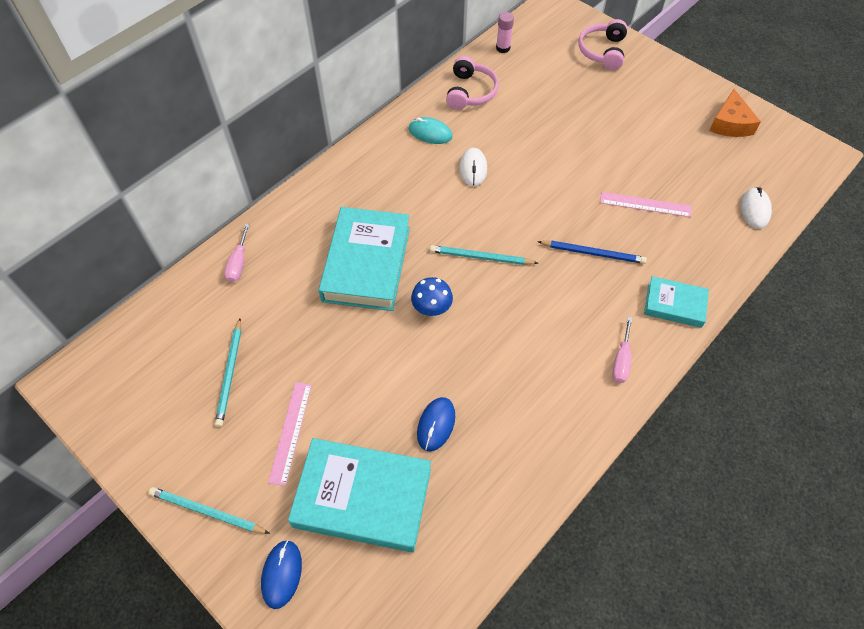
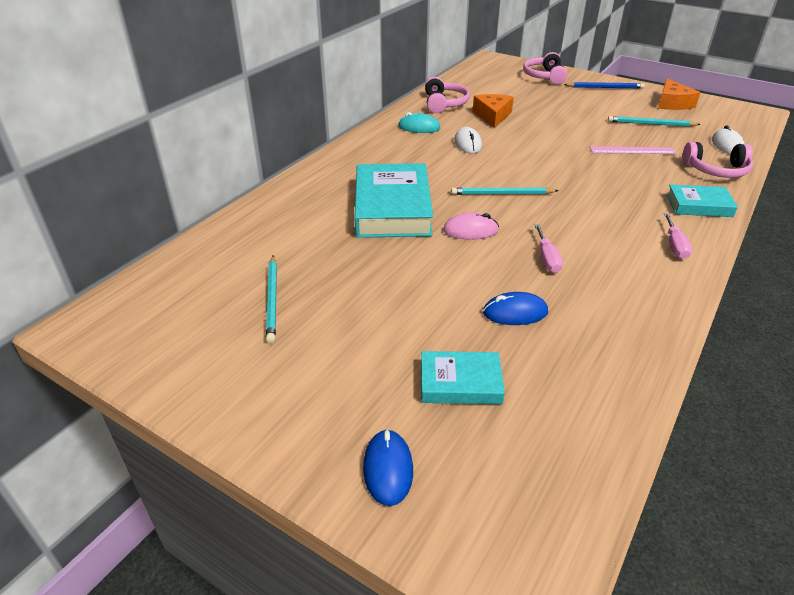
camera: 10 degrees left, 20 degrees down
turquoise pencil [149,487,270,534] -> turquoise pencil moved to [608,116,701,127]
pink screwdriver [225,224,250,282] -> pink screwdriver moved to [534,224,563,273]
pink ruler [268,382,312,486] -> none
turquoise book [288,438,431,553] -> turquoise book [421,351,505,404], size x0.54
blue mushroom [411,277,453,316] -> pink mouse [443,212,499,240]
blue mouse [417,397,455,452] -> blue mouse turned 75 degrees clockwise [483,292,548,325]
pink glue stick [496,12,514,53] -> none
blue pencil [538,240,647,264] -> blue pencil moved to [564,82,645,89]
none -> orange cheese [473,94,514,128]
none -> pink headphones [682,142,753,178]

